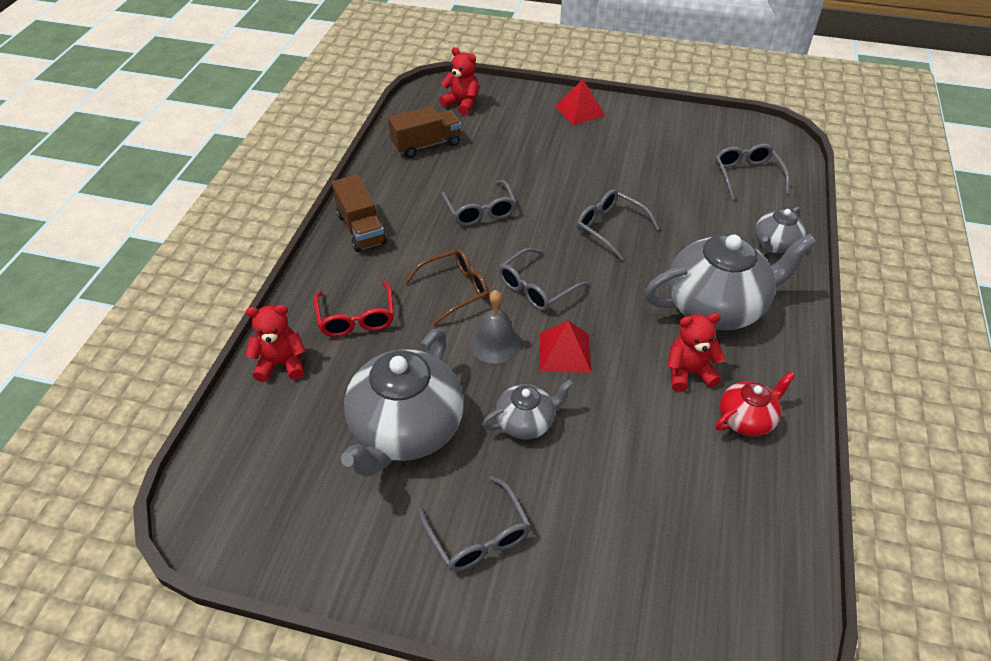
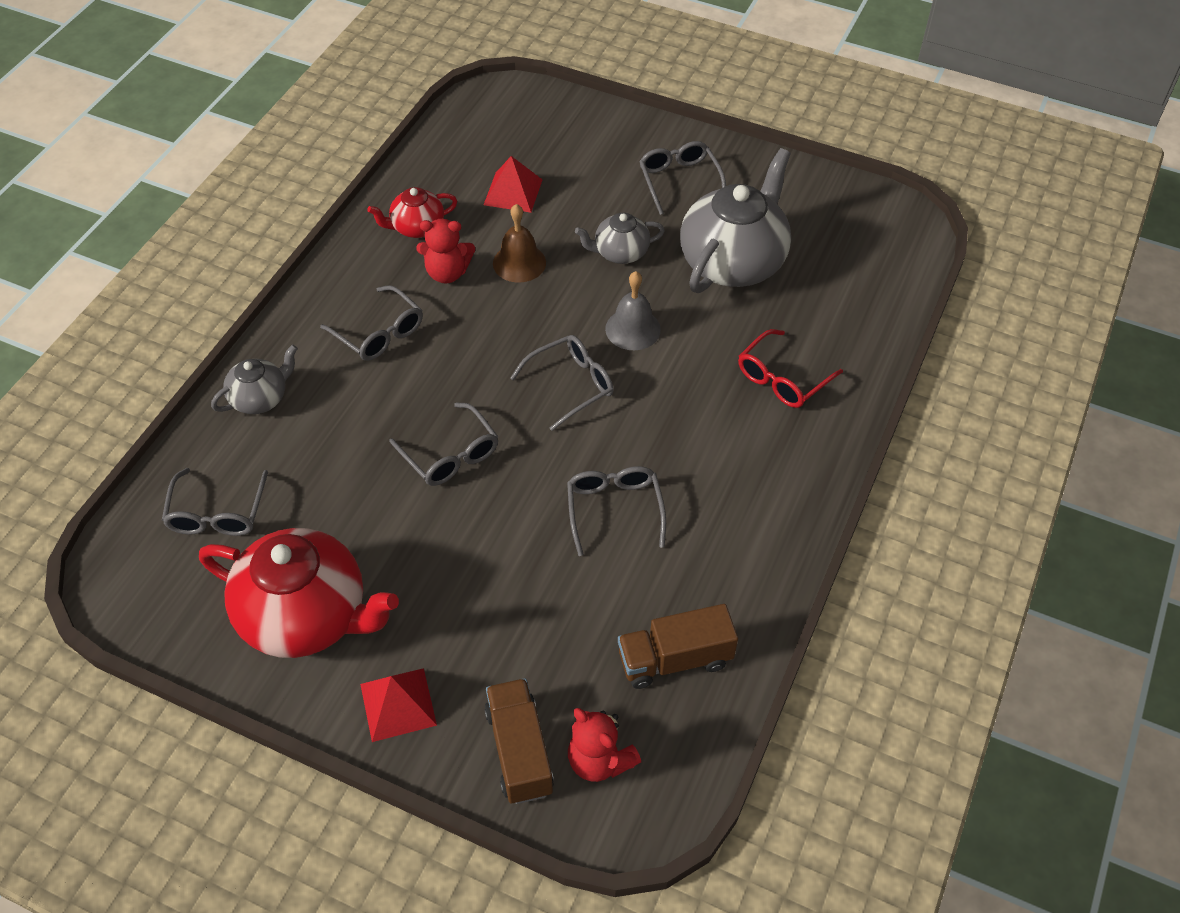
camera: 170 degrees left, 5 degrees up
red teddy bear [245,305,305,382] -> none
red glasses [314,281,394,337] -> red glasses turned 135 degrees counterclockwise [738,329,843,408]
brown truck [332,174,387,252] -> brown truck moved to [484,678,554,804]
brown glasses [404,248,489,326] -> none
red pyramid [540,320,591,373] -> red pyramid moved to [484,156,542,213]
grey teapot [645,234,817,330] -> grey glasses [320,285,423,361]
none -> red teapot [199,528,399,658]
none -> brown bell [493,204,546,283]

